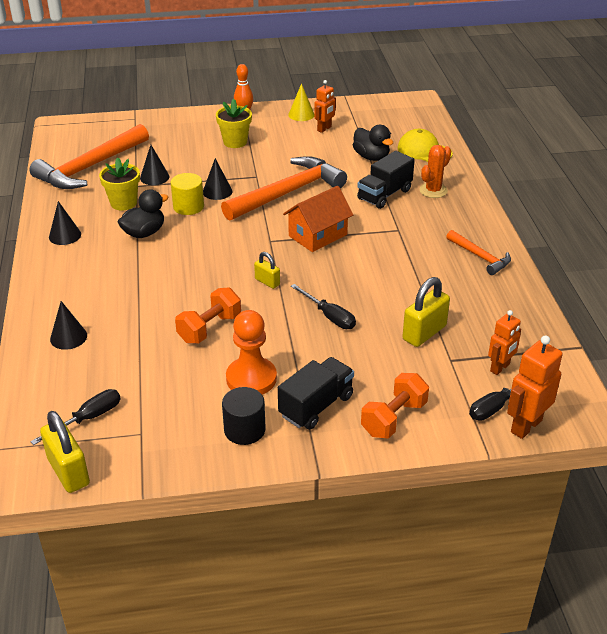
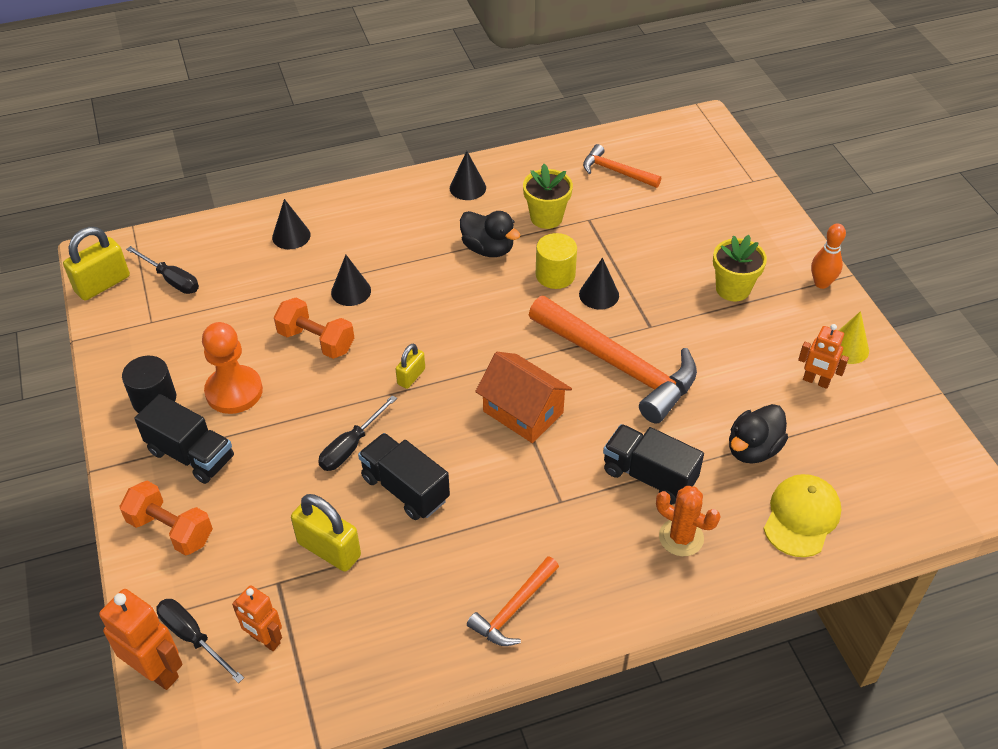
camera: 80 degrees right, 10 degrees up
orange hammer [29,124,149,189] -> orange hammer [583,144,661,188], size x0.51
black cone [140,145,169,185] -> black cone moved to [331,255,371,306]
none -> black truck [358,433,450,520]

